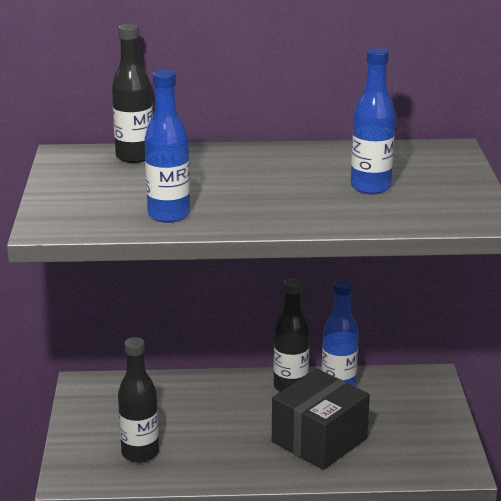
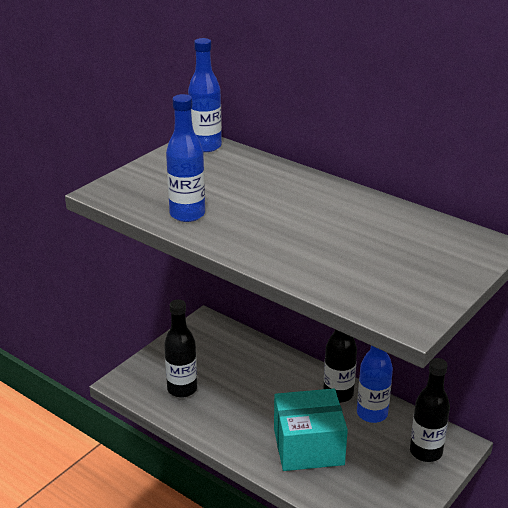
camera: 40 degrees right, 5 degrees up
black bottle [112,24,153,163] -> black bottle moved to [410,358,450,462]
black box [272,369,370,470] -> turquoise box [274,388,348,471]
blue bottle [351,48,396,194] -> blue bottle moved to [188,38,222,152]

